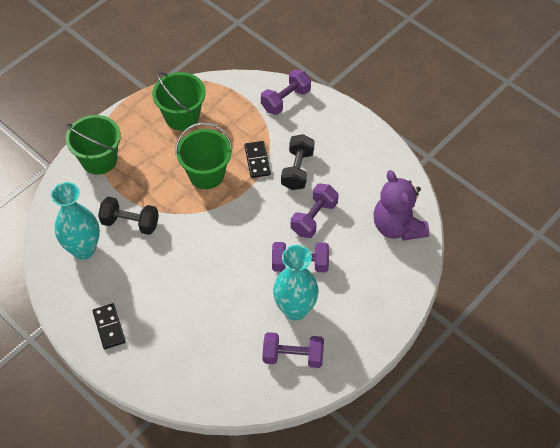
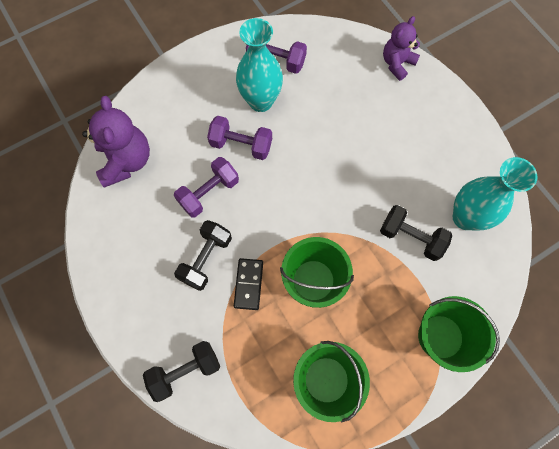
camera: 165 degrees left, 15 degrees up
black domino [93,303,126,349] -> none
purple dumbbell [261,69,311,115] -> black dumbbell [143,341,220,402]
none -> purple teddy bear [383,16,420,81]

